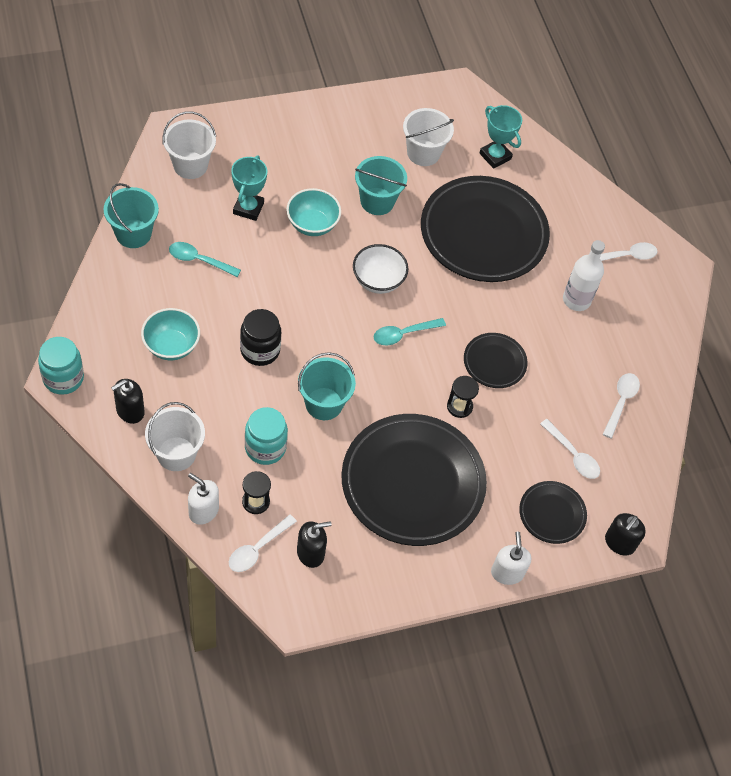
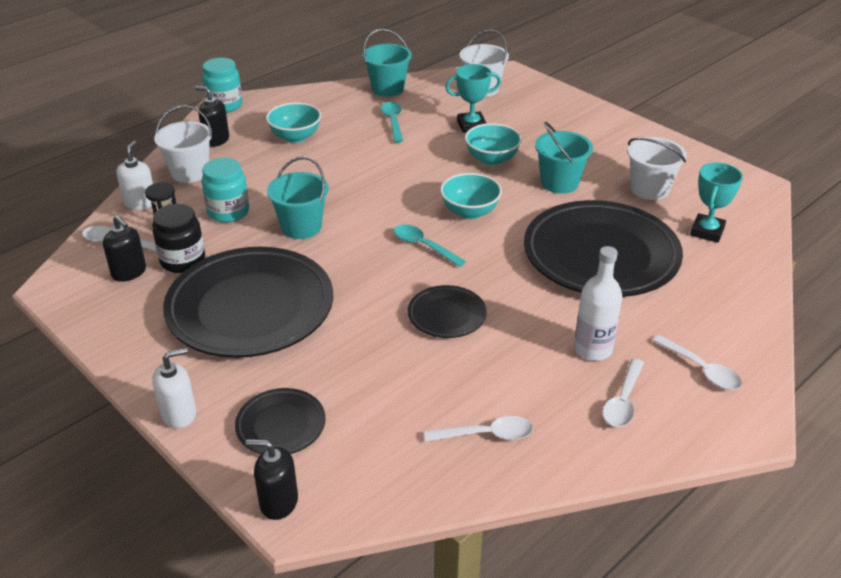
camera: 70 degrees right, 20 degrees down
black jar [240,309,281,366] -> black jar moved to [153,204,205,273]
white bowl [353,244,409,294] -> turquoise bowl [440,173,502,219]
black hourglass [447,376,479,418] -> none
white spoon [540,419,600,479] -> white spoon moved to [603,359,644,427]

